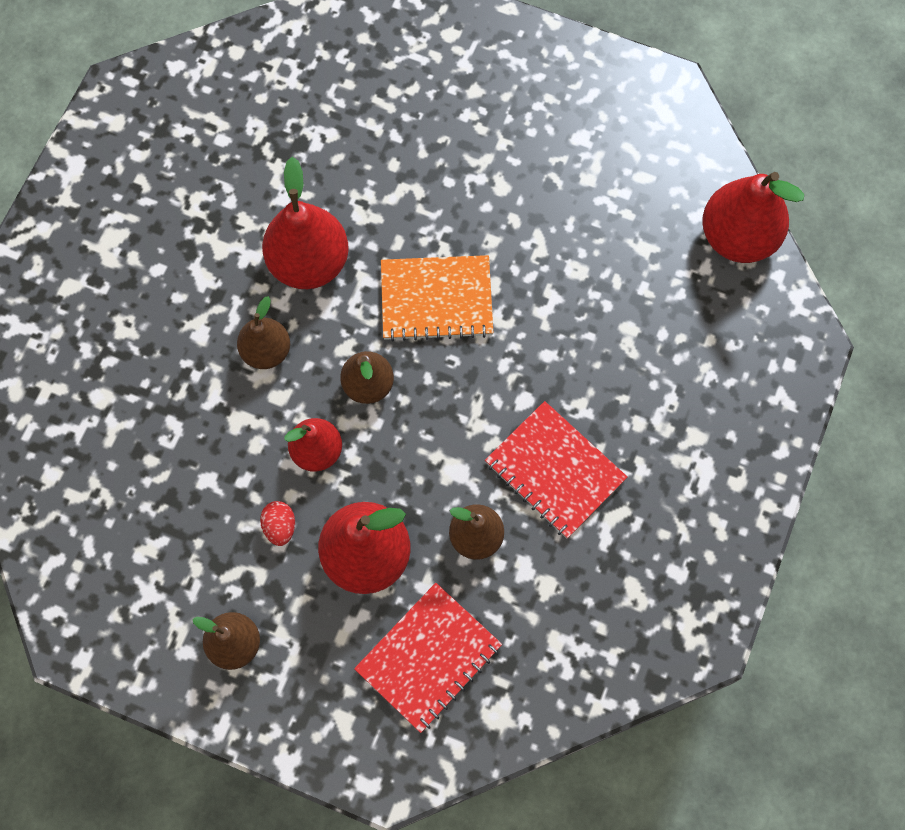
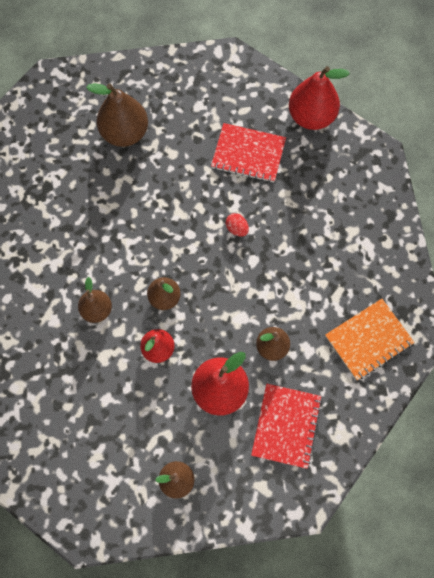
camera: 30 degrees left, 0 degrees up
red egg [260,501,295,546] -> red egg moved to [226,213,249,237]
red pear [262,157,349,289] -> none
orange notebook [381,255,493,341] -> orange notebook moved to [325,299,415,380]
red notebook [485,401,627,539] -> red notebook moved to [211,123,286,183]
none -> brown pear [86,83,148,147]

